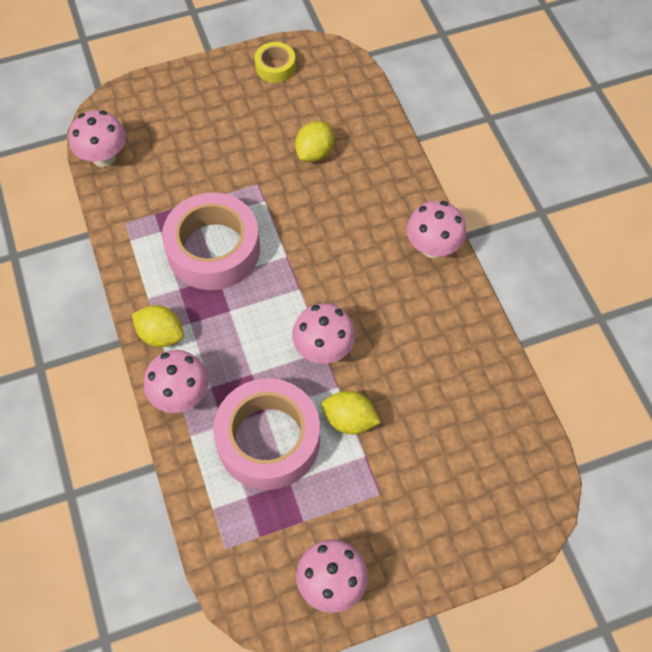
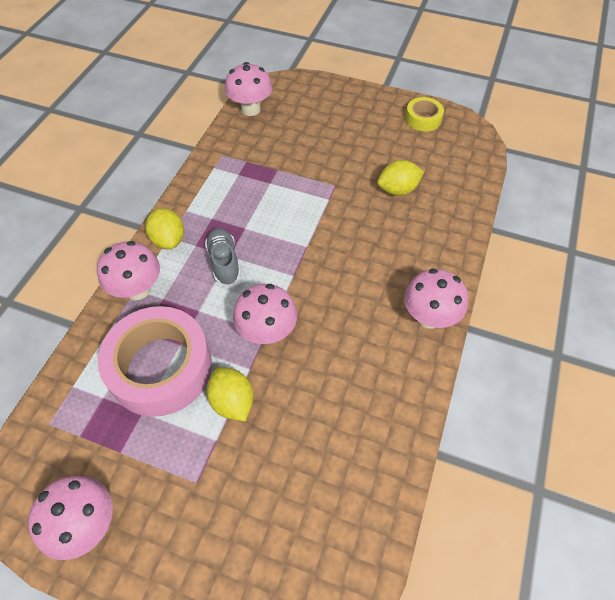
camera: 40 degrees right, 5 degrees down
pink tape [162,193,260,290] -> none
none -> grey shoe [205,228,241,285]

